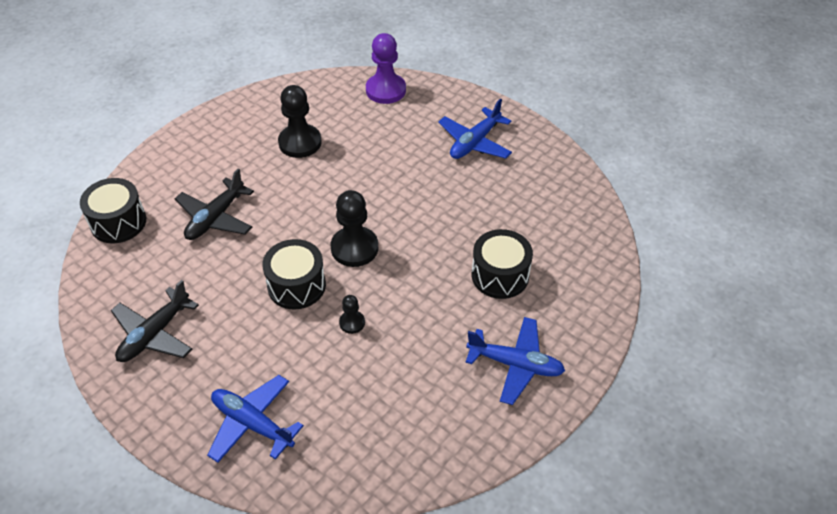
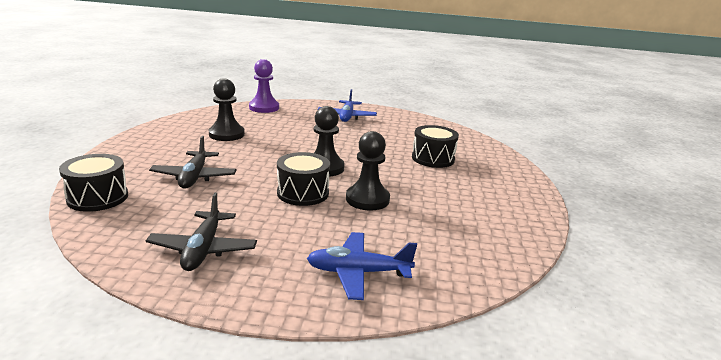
camera: 35 degrees left, 25 degrees down
black pawn [339,295,365,334] -> black pawn [346,131,390,211], size x1.97
blue plane [466,317,565,405] -> none

